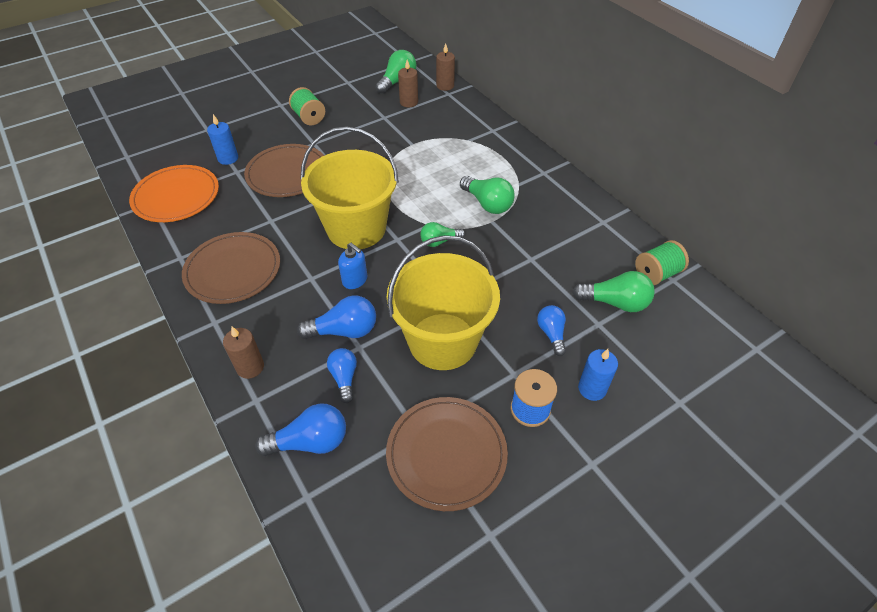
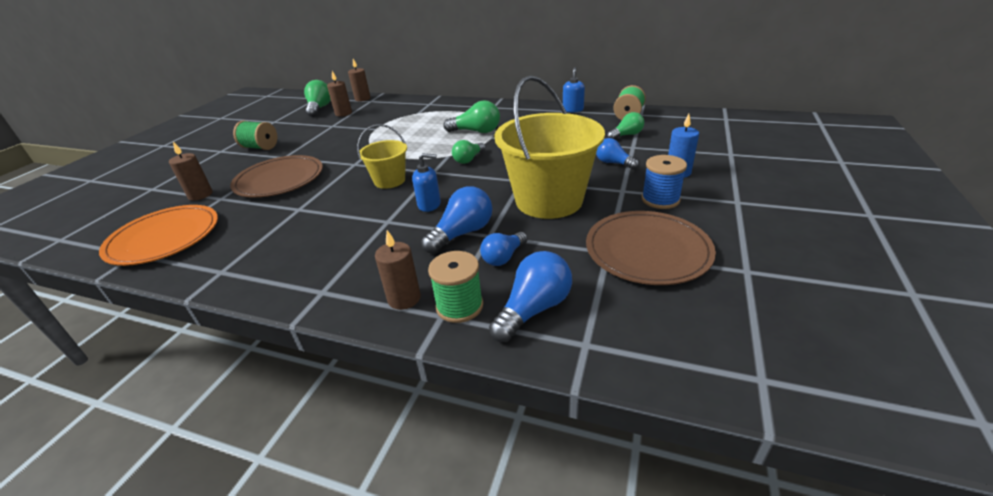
camera: 35 degrees left, 15 degrees down
brown plate [182,232,280,304] -> none
blue candle [207,114,238,165] -> brown candle [169,142,212,201]
yellow bucket [301,126,399,249] -> yellow bucket [357,124,407,189], size x0.52
blue light bulb [327,348,357,403] -> blue light bulb turned 90 degrees counterclockwise [480,232,528,266]
green light bulb [572,271,655,312] -> green light bulb [607,112,644,139], size x0.66
none -> green spool [428,251,483,323]
none -> blue soap dispenser [563,67,585,112]

